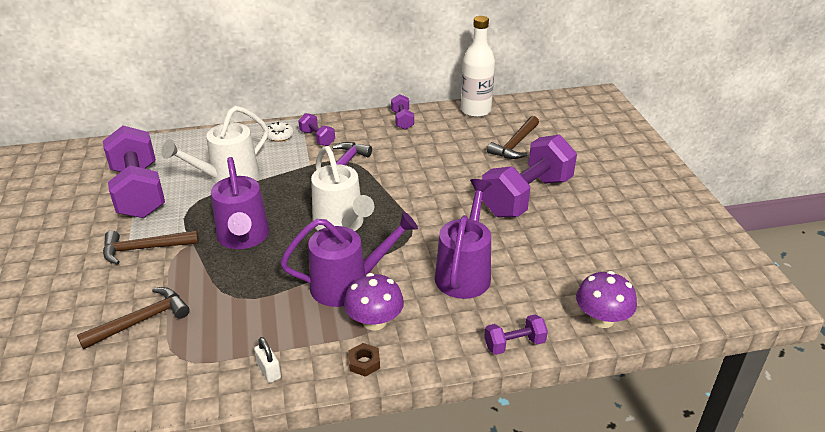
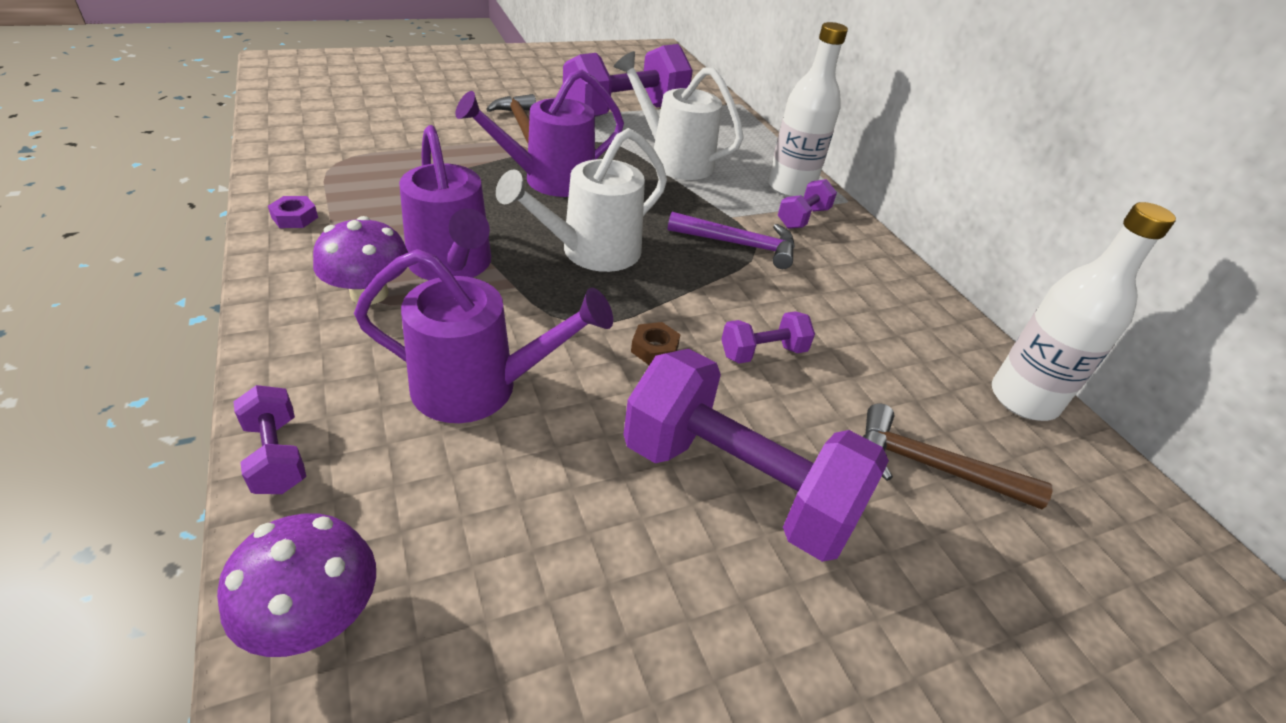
camera: 75 degrees right, 5 degrees up
brown hammer [77,287,190,349] -> none
white padlock [254,337,281,383] -> purple nut [268,196,318,228]
white donut [267,122,294,142] -> white bottle [768,22,848,197]
brown nut [348,343,380,377] -> brown nut moved to [631,322,681,365]
purple dumbbell [391,94,414,130] -> purple dumbbell moved to [721,311,815,364]

